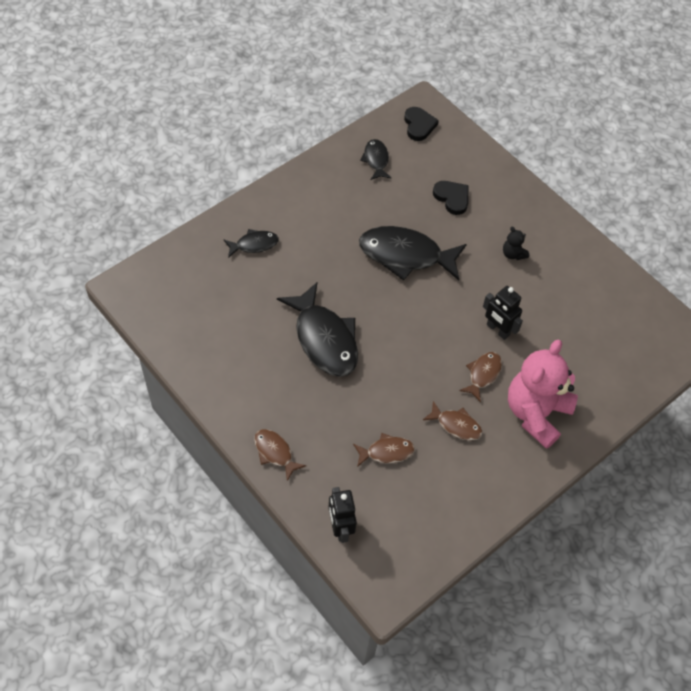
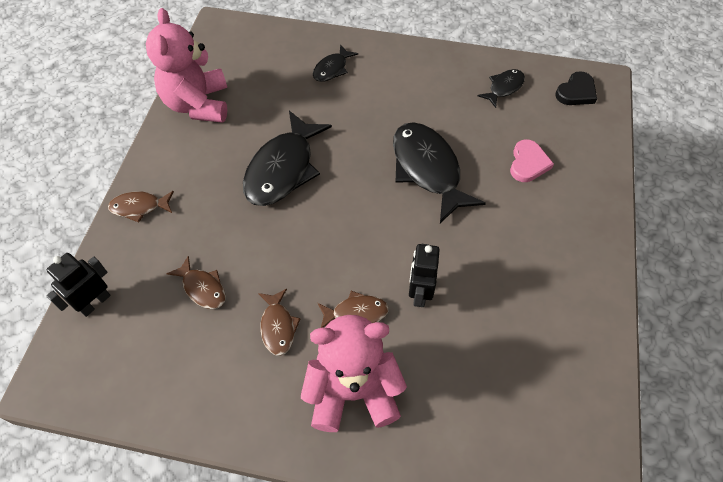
camera: 55 degrees right, 0 degrees up
black fish [224,229,279,258] -> black fish turned 90 degrees clockwise [313,44,358,82]
brown fish [254,429,306,481] -> brown fish turned 105 degrees counterclockwise [108,191,174,223]
black heart [433,181,469,215] -> pink heart [510,139,554,182]
black teddy bear [503,227,529,260] -> none
none -> pink teddy bear [146,8,227,123]

